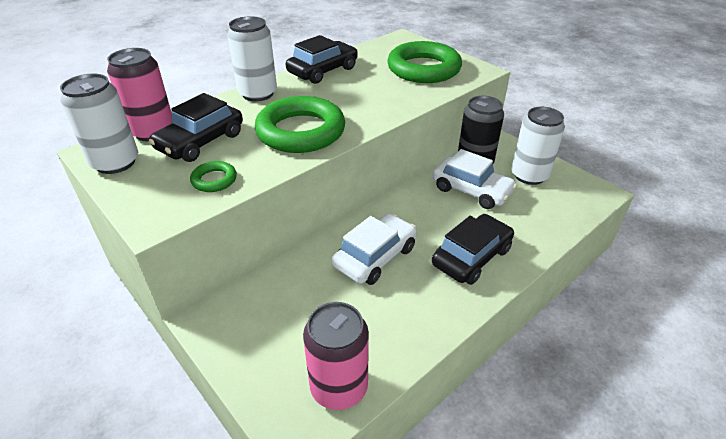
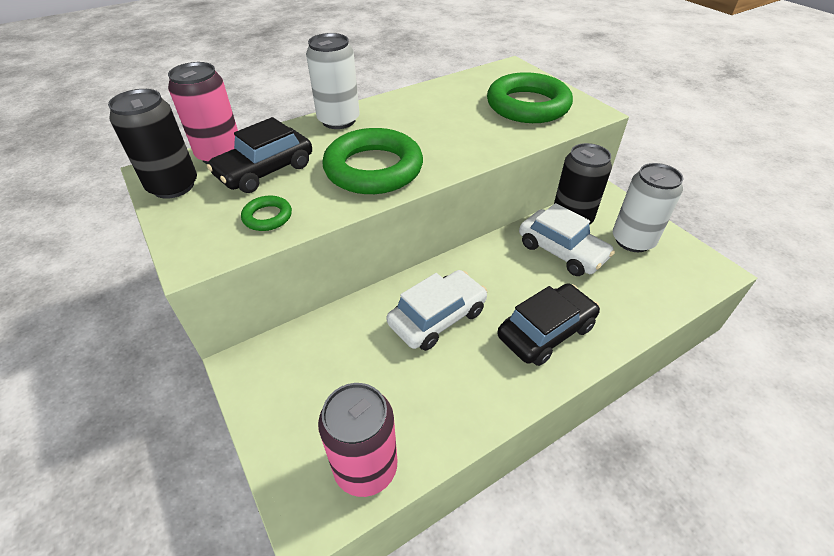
camera: 10 degrees right, 5 degrees up
white can [60,74,138,174] -> black can [108,89,197,199]
black car [286,35,358,84] -> none

